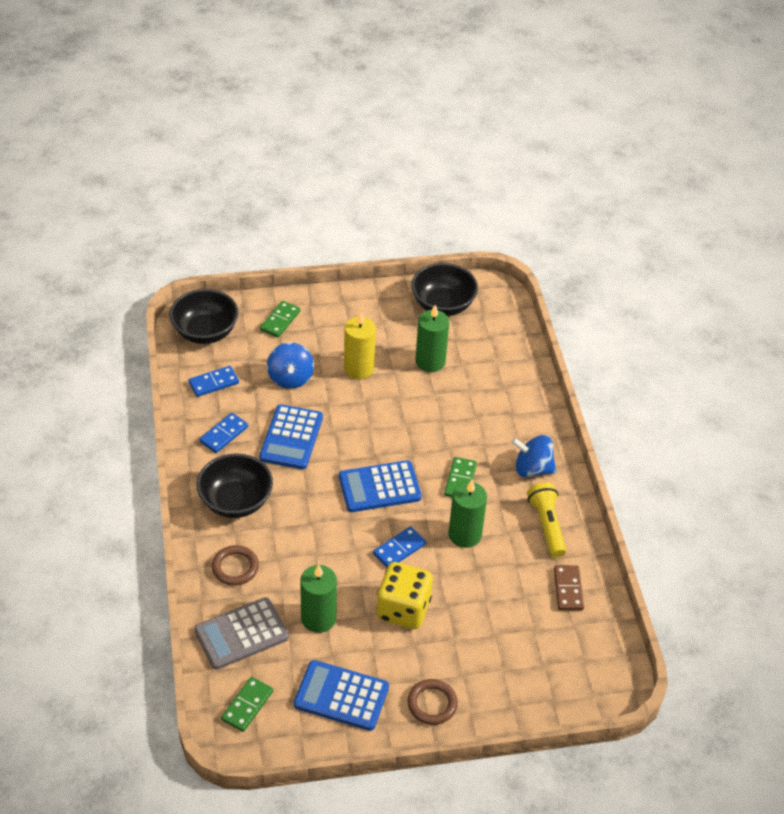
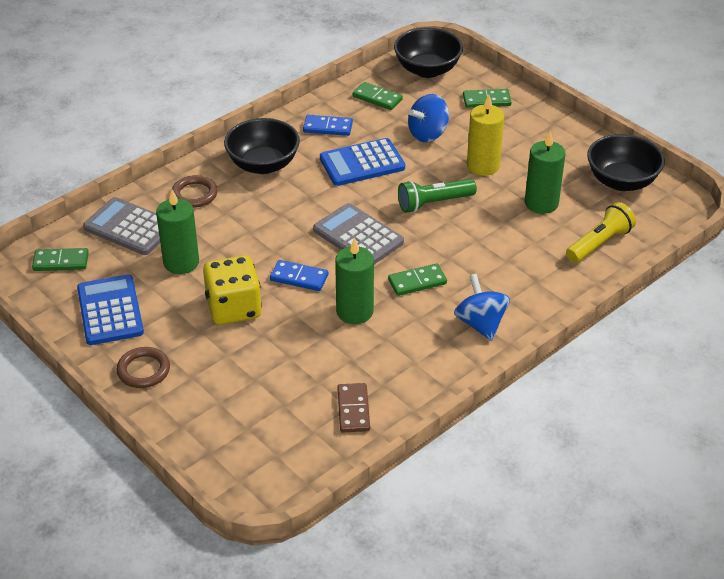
camera: 60 degrees right, 5 degrees down
blue domino [189,366,239,397] -> green domino [353,82,403,110]
blue calculator [339,460,422,512] -> grey calculator [313,203,404,264]
yellow flashlight [527,482,566,558] -> yellow flashlight moved to [566,202,636,263]
brown domino [554,565,584,610] -> brown domino turned 60 degrees counterclockwise [337,383,370,432]
none -> green flashlight [398,179,477,213]

